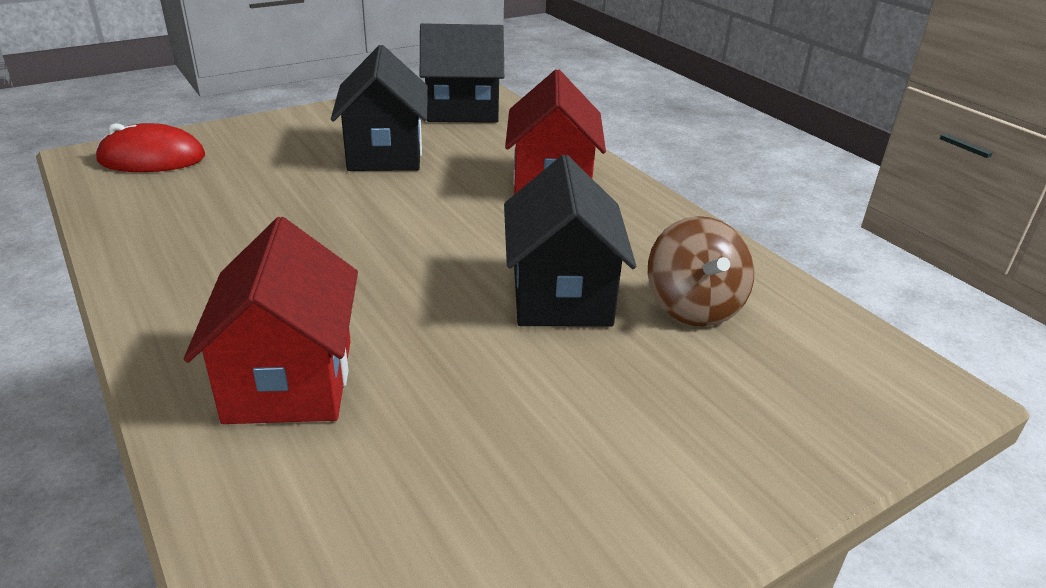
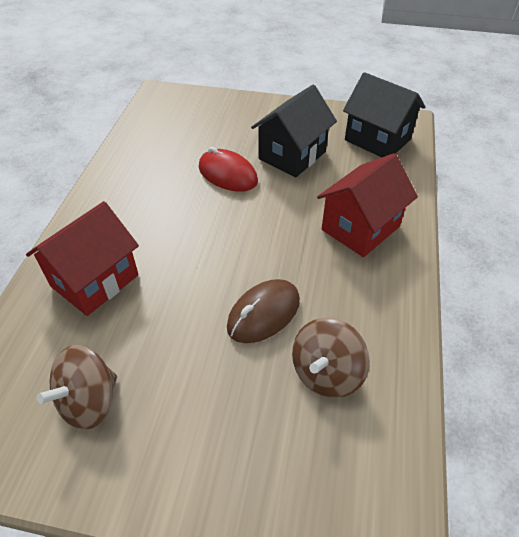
camera: 45 degrees right, 15 degrees up
red mouse [95,123,205,172] -> red mouse moved to [199,147,258,192]
black house [504,155,636,327] -> brown mouse [227,279,300,343]
none -> brown spinning top [37,345,117,430]

